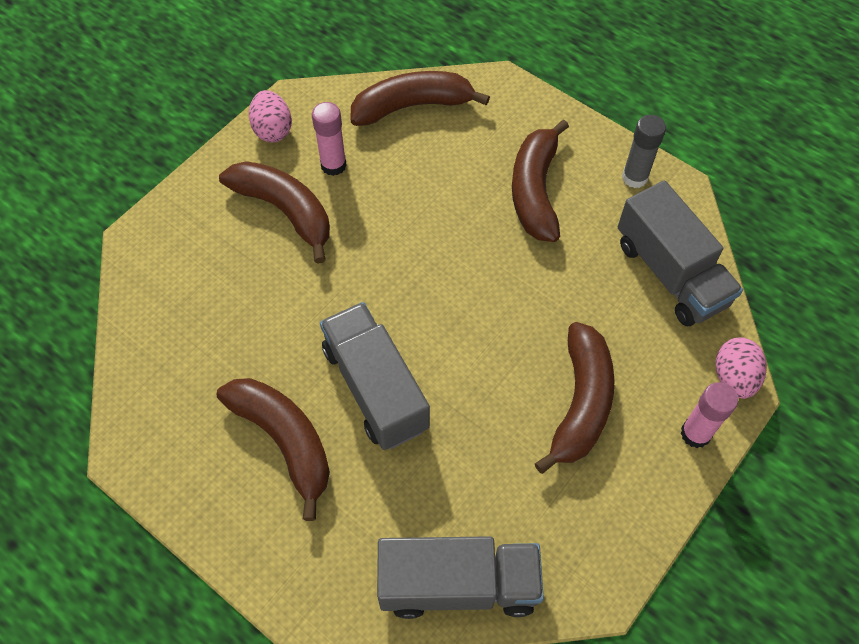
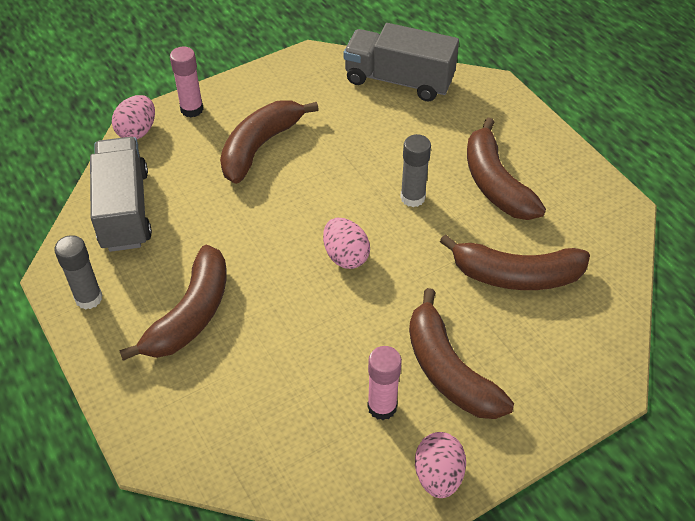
camera: 160 degrees left, 10 degrees down
grey truck [320,302,430,450] -> grey glue stick [400,134,431,207]
brown banana [351,71,490,126] -> brown banana moved to [440,234,590,290]
none -> pink egg [323,218,370,269]

